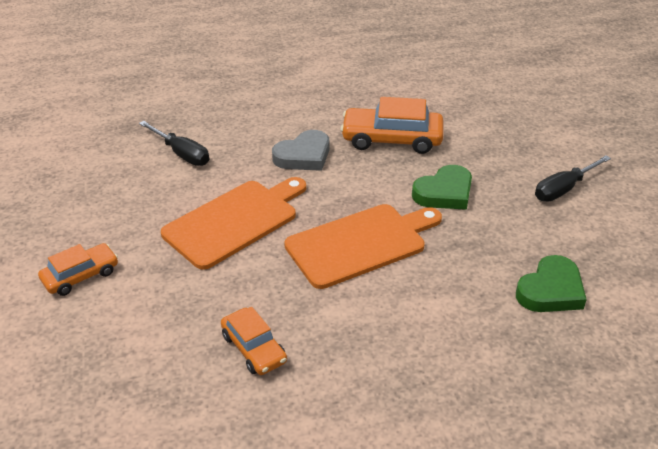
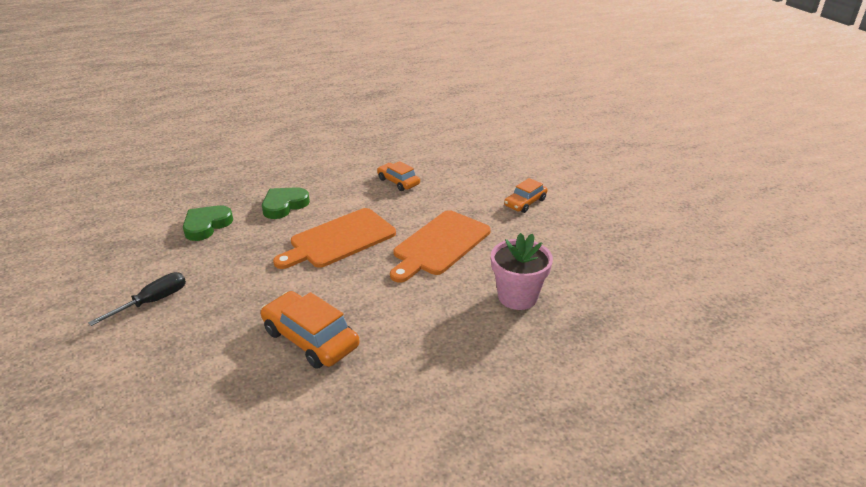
camera: 170 degrees right, 5 degrees down
black screwdriver [139,121,209,166] -> pink flower pot [491,233,553,310]
grey heart [272,130,329,171] -> none
orange car [341,97,443,154] -> orange car turned 135 degrees counterclockwise [261,291,360,369]
green heart [412,165,472,210] -> green heart moved to [262,187,310,219]

